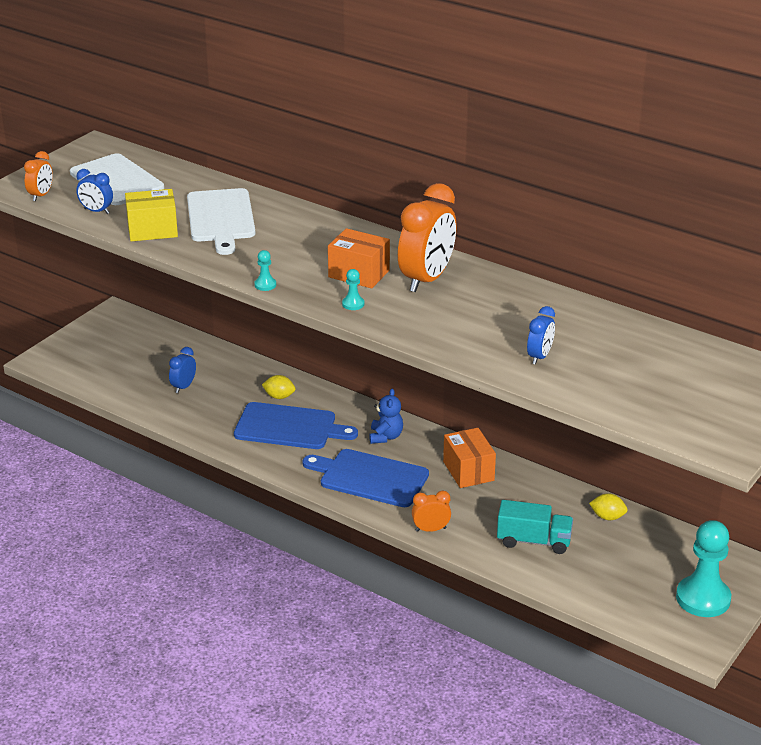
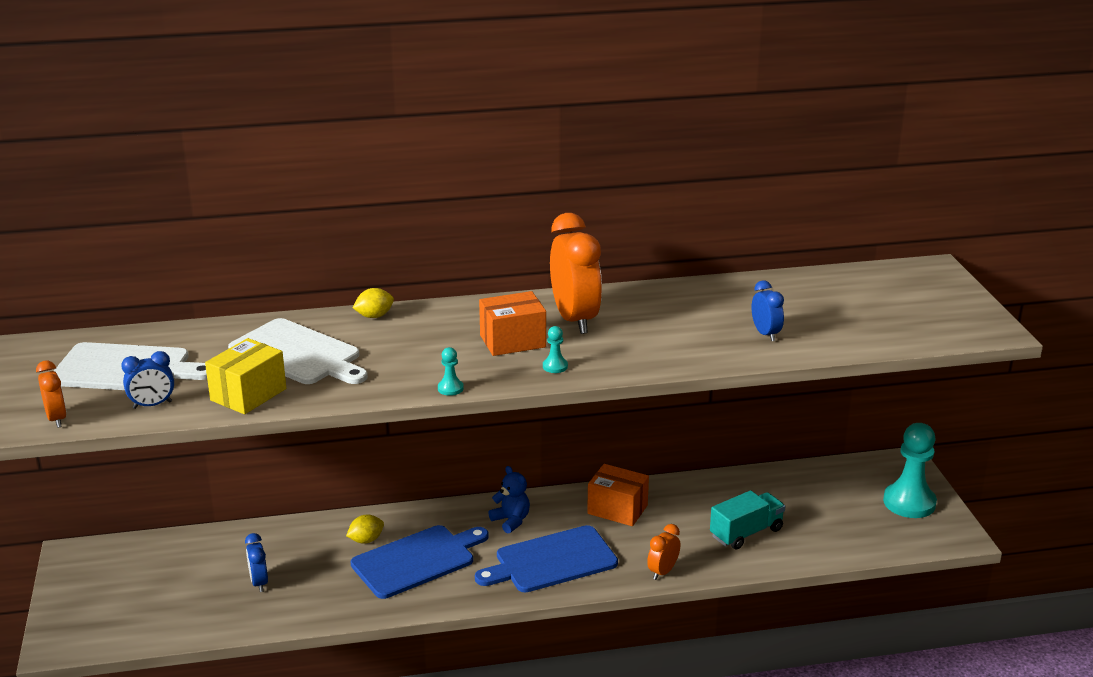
camera: 45 degrees left, 5 degrees down
yellow lemon [589,493,628,520] -> yellow lemon moved to [353,288,394,318]

